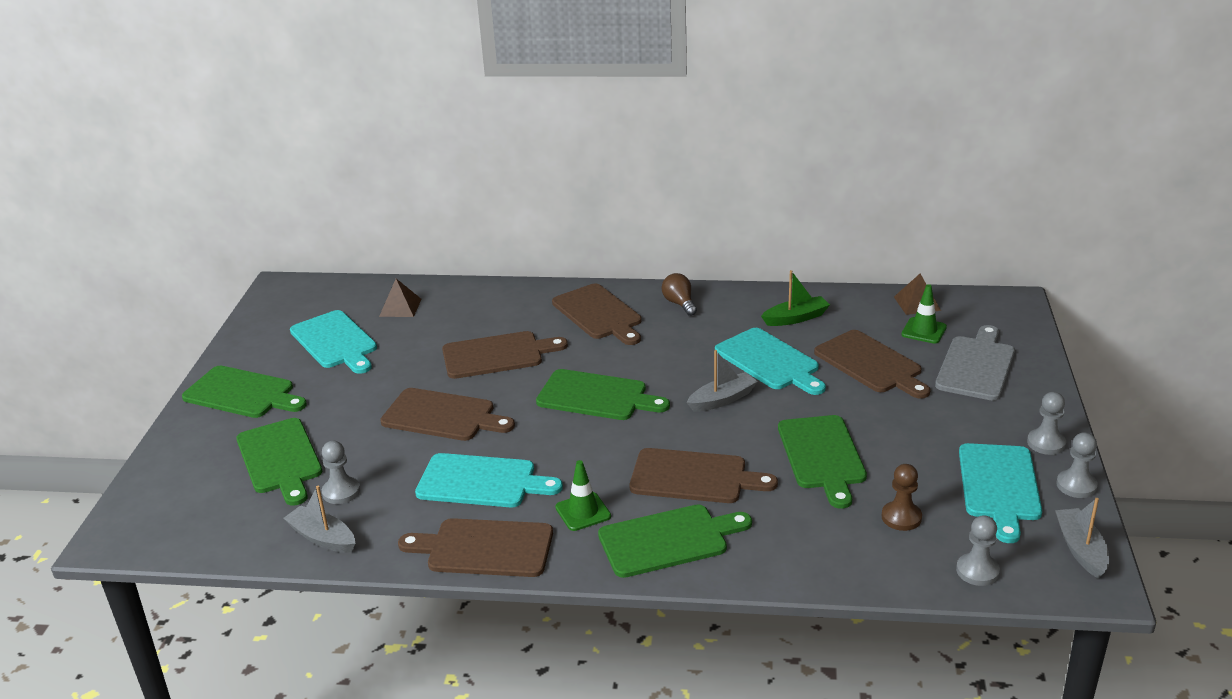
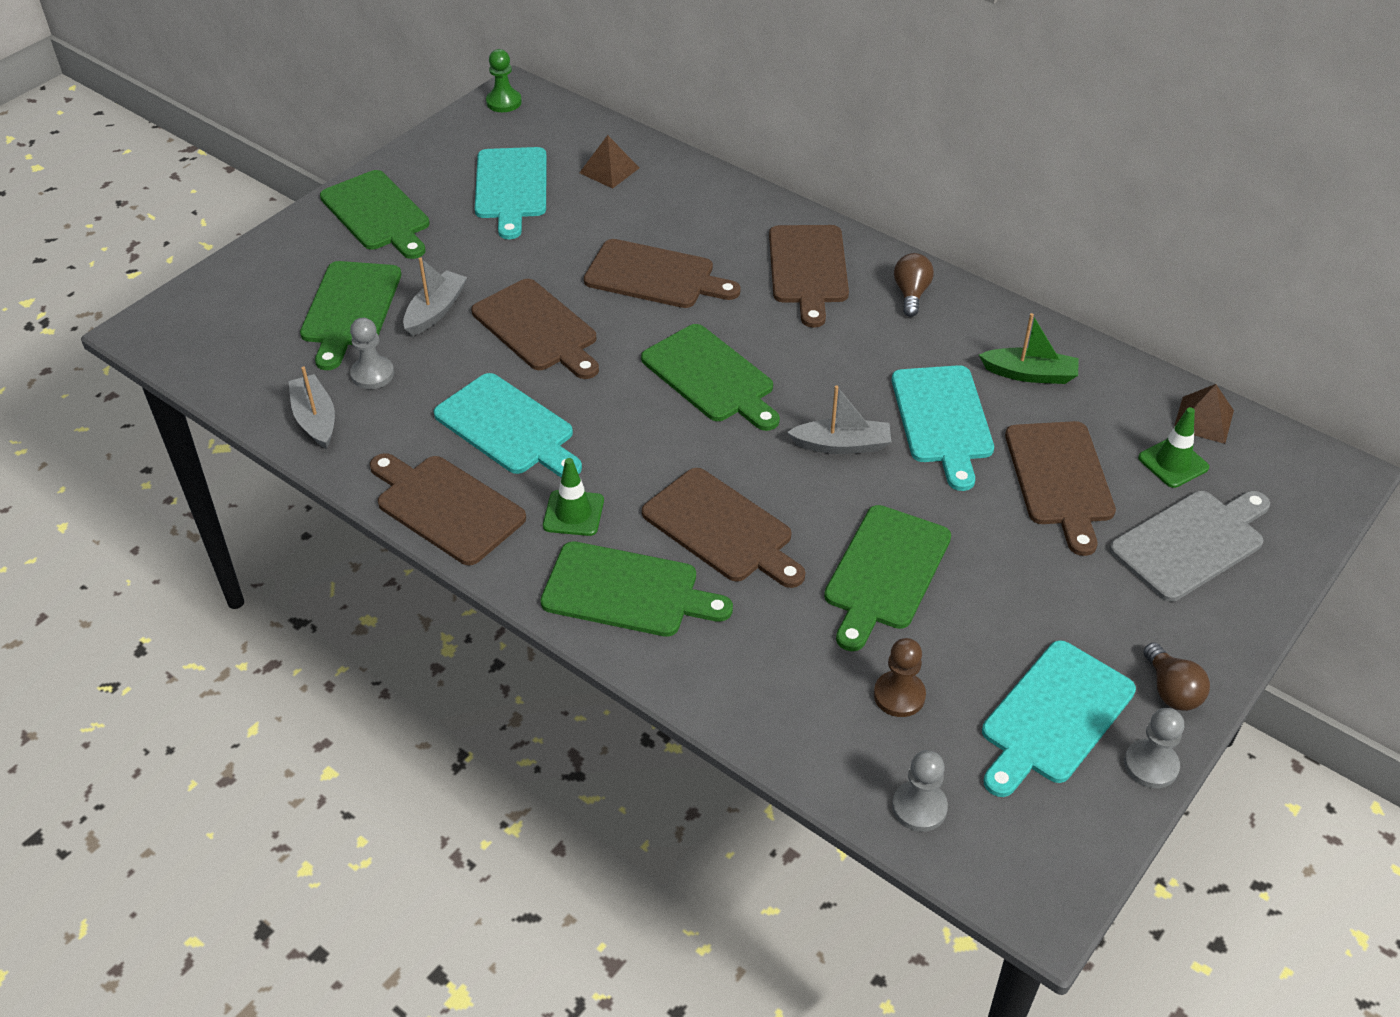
camera: 30 degrees right, 15 degrees up
grey pawn [1027,392,1066,455] -> brown light bulb [1143,642,1210,711]
grey boat [1055,498,1109,578] -> grey boat moved to [403,257,467,336]
none -> green pawn [486,49,522,112]

